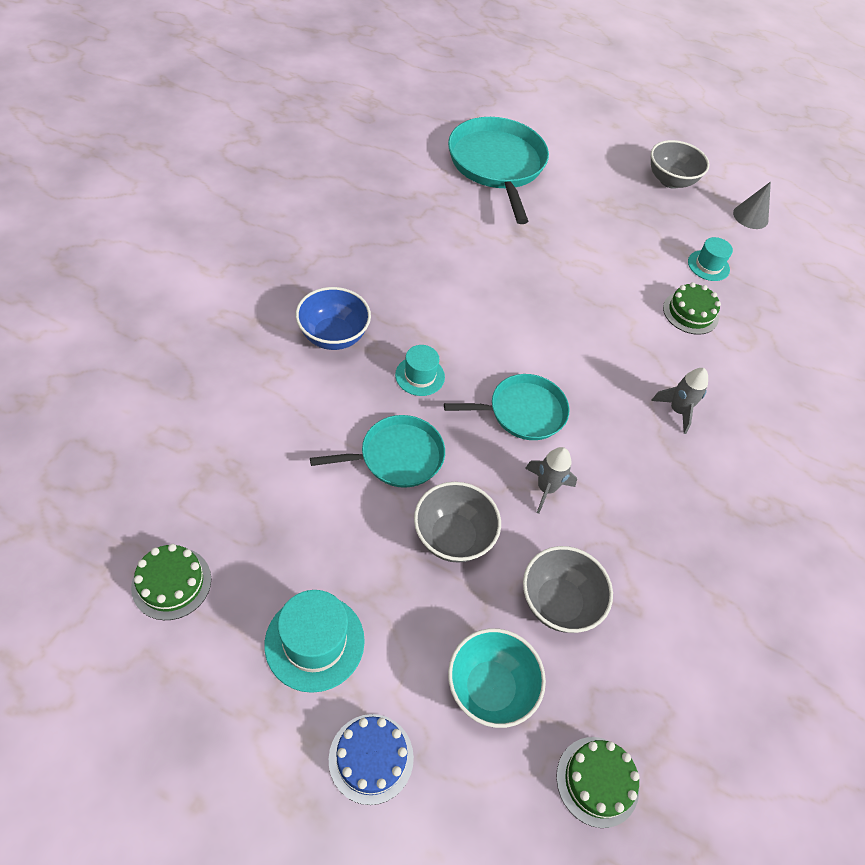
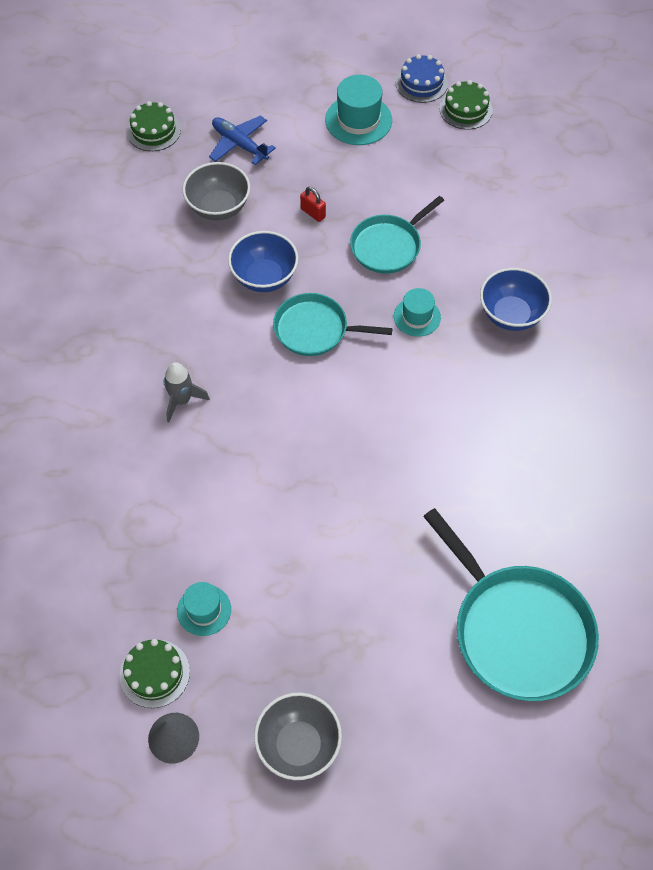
camera: 160 degrees right, 5 degrees up
blue cake [329,714,414,805] -> blue cake moved to [396,54,448,103]
grey bowl [414,482,501,563] -> red padlock [300,187,326,222]
turquoise pan [444,374,569,440] -> turquoise pan turned 45 degrees clockwise [273,293,393,356]
turquoise bowl [448,628,546,728] -> blue plane [209,115,276,165]
grey rocket [525,447,577,514] -> blue bowl [228,231,299,292]
green cake [663,282,721,335] -> green cake moved to [120,639,190,708]

